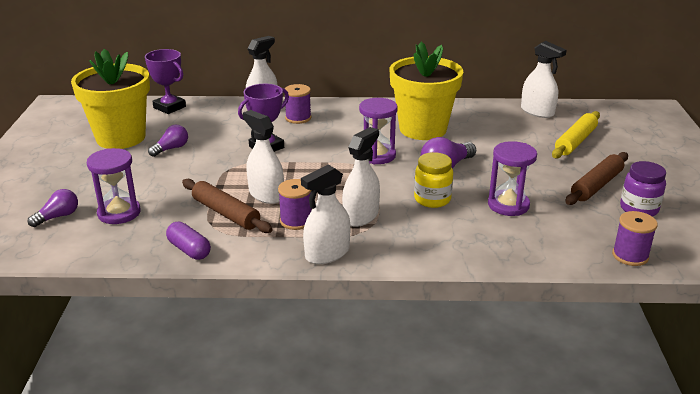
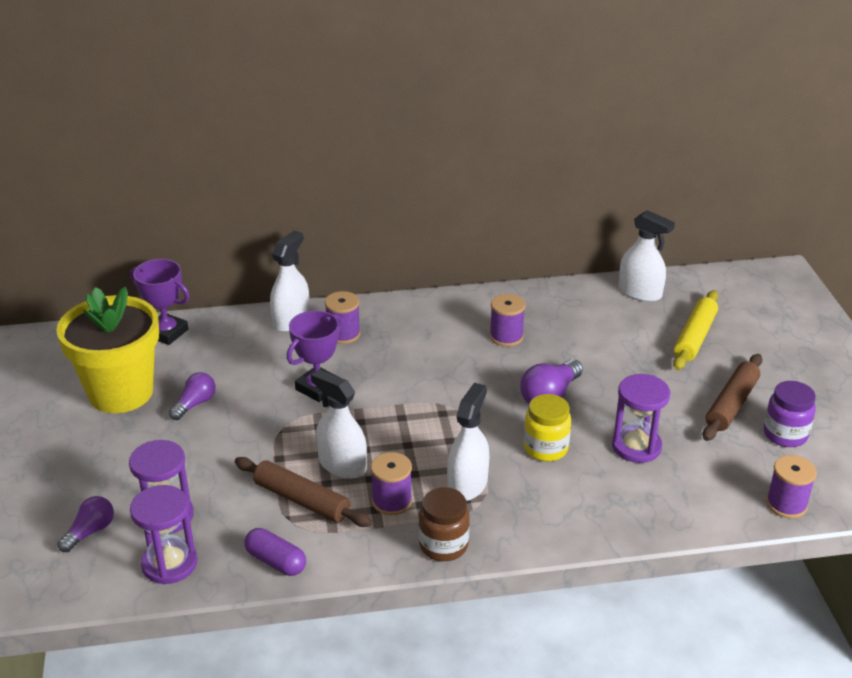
camera: 10 degrees left, 5 degrees up
white spray bottle [301,164,351,264] -> brown jar [419,487,470,561]
purple hourglass [359,98,398,164] -> purple hourglass moved to [130,485,197,584]
yellow flower pot [390,42,463,140] -> purple spool [490,294,526,347]

